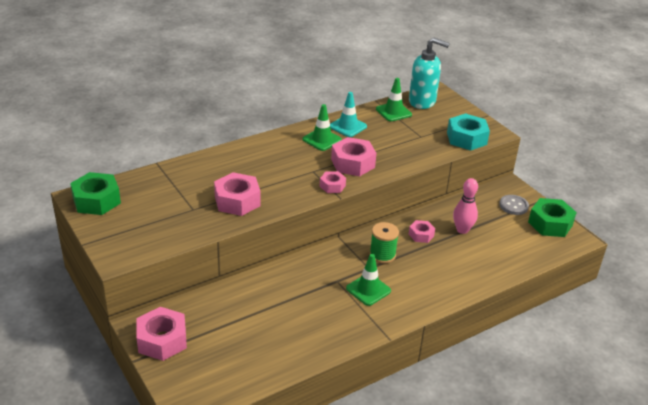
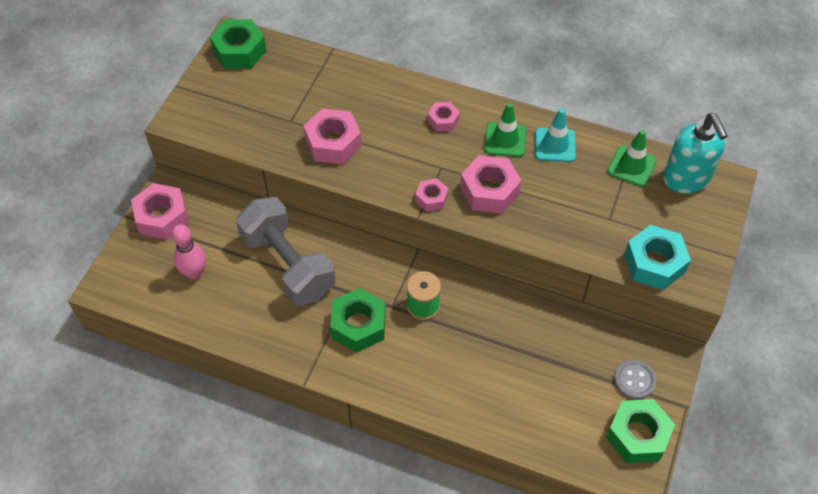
camera: 55 degrees right, 20 degrees up
green traffic cone [346,254,391,306] -> green nut [330,288,386,352]
pink nut [409,220,435,243] -> pink nut moved to [428,102,460,132]
pink bowling pin [453,178,478,234] -> pink bowling pin moved to [171,224,206,279]
none -> grey dumbbell [236,197,336,306]

